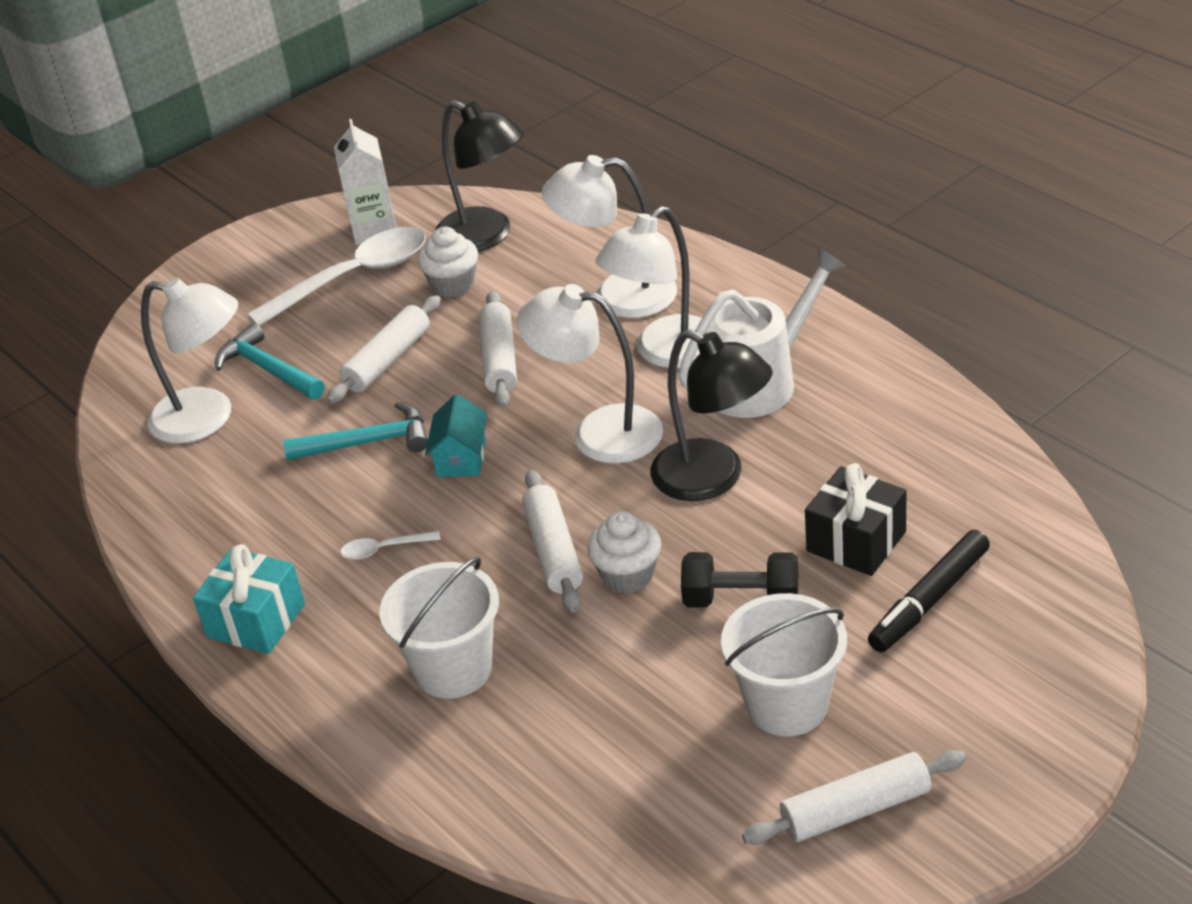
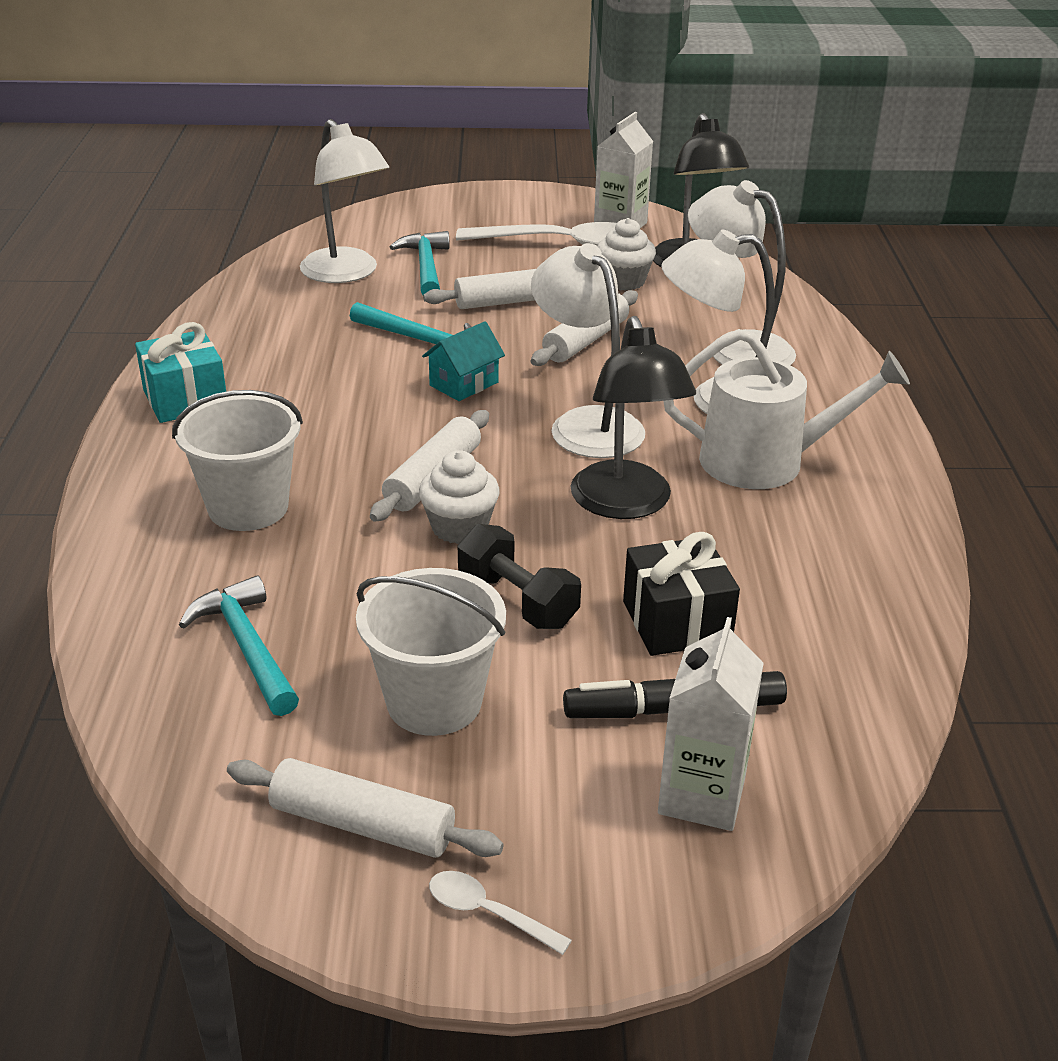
camera: 35 degrees right, 5 degrees down
white spoon [340,531,441,560] -> white spoon moved to [429,871,572,955]
none -> turquoise hammer [179,576,299,716]
none -> white carton [658,617,764,831]

